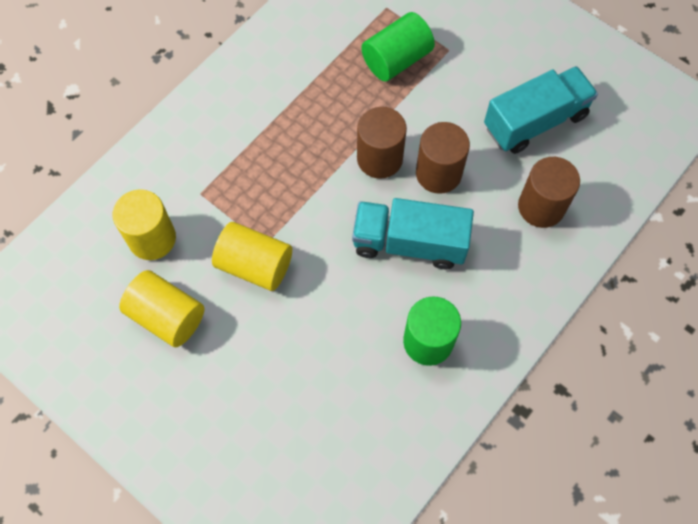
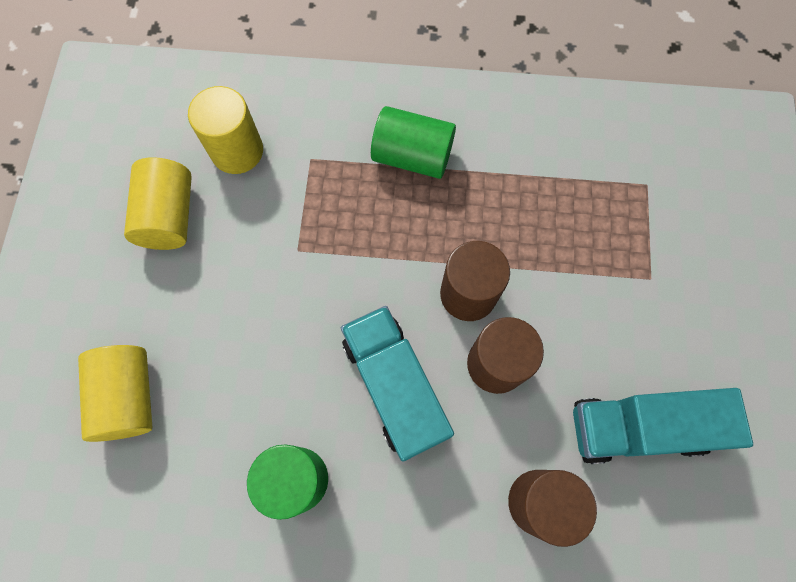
camera: 55 degrees right, 5 degrees up
yellow cylinder [212,222,292,291] -> yellow cylinder moved to [78,345,153,442]
green cylinder [361,12,435,82] -> green cylinder moved to [371,106,456,179]
turquoise truck [484,66,598,154] -> turquoise truck turned 150 degrees clockwise [573,388,753,464]

